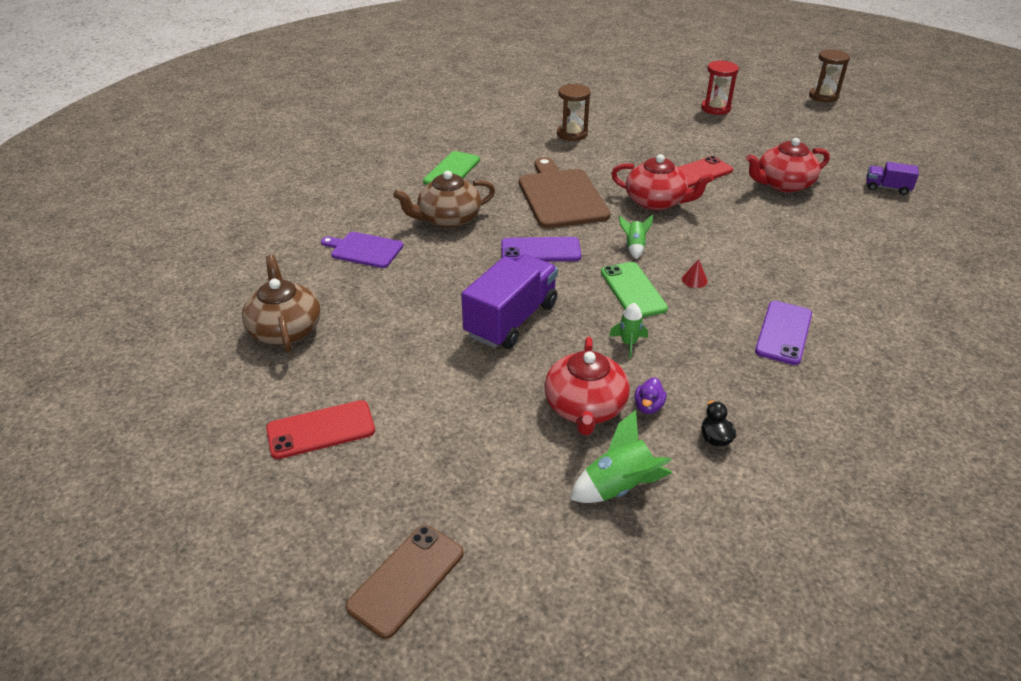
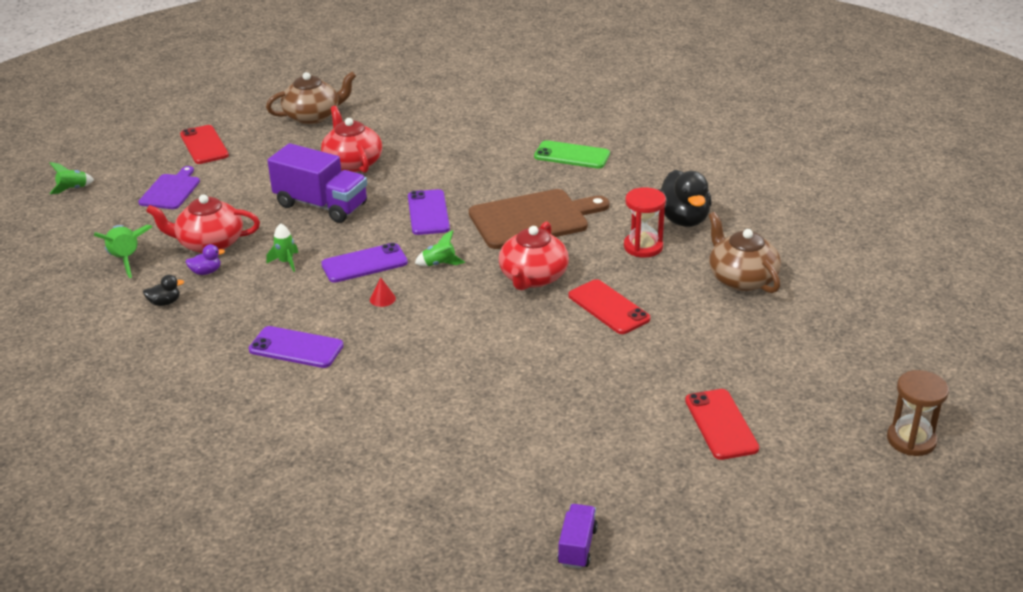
camera: 85 degrees right, 5 degrees down
purple cutting board [321,232,404,268] -> purple cutting board moved to [138,166,200,209]
brown phone [346,525,464,639] -> green rocket [49,162,94,194]
brown teapot [393,171,495,228] -> brown teapot moved to [708,212,781,293]
brown hourglass [557,84,591,141] -> black duck [658,170,712,227]
green phone [601,262,668,318] -> purple phone [321,243,408,283]
purple duck [634,377,667,414] -> purple duck turned 150 degrees clockwise [186,244,225,275]
red hourglass [701,60,739,115] -> red hourglass moved to [624,187,666,258]
red teapot [746,138,829,193] -> red teapot moved to [321,106,382,173]
purple truck [866,162,919,195] -> purple truck moved to [557,504,598,569]
none -> red phone [685,389,759,460]

